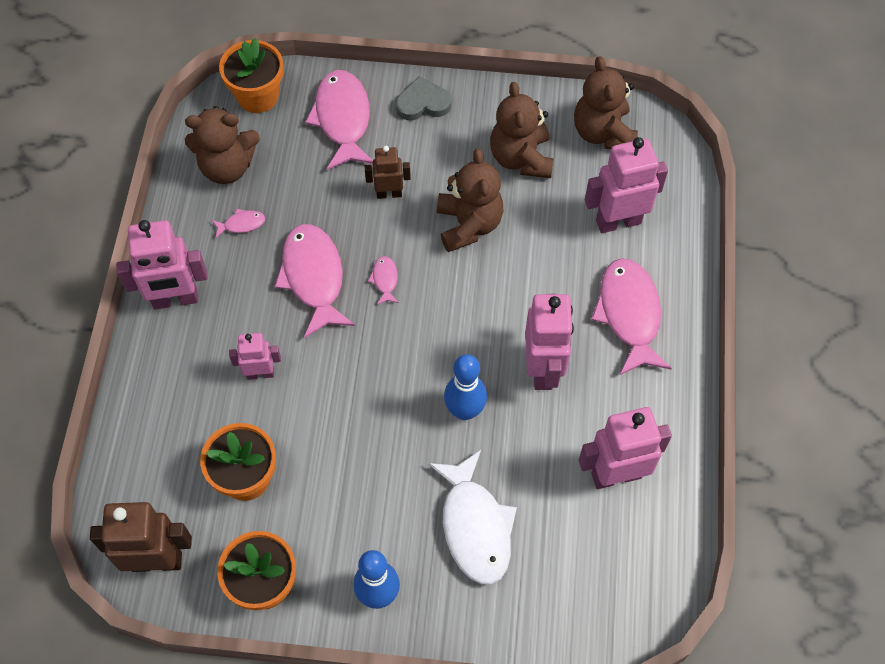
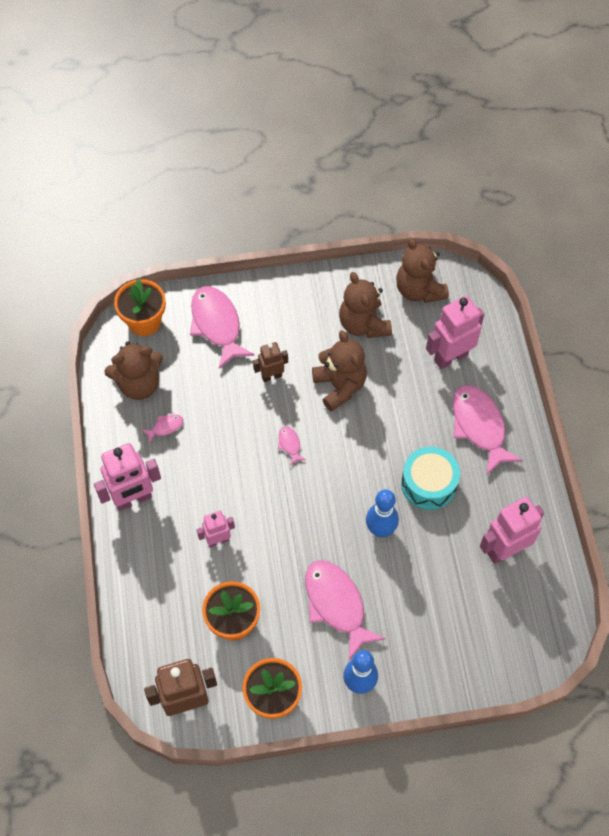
camera: 15 degrees left, 0 degrees up
pink fish [274,224,355,338] -> pink fish moved to [305,560,386,660]
grey heart [396,76,451,121] -> none
white fish [428,450,517,584] -> none
pink robot [525,294,574,390] -> turquoise drum [401,446,460,510]

